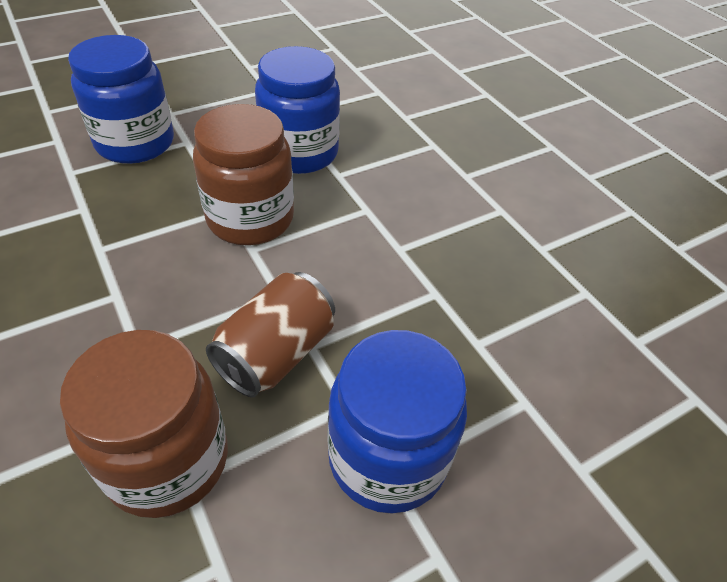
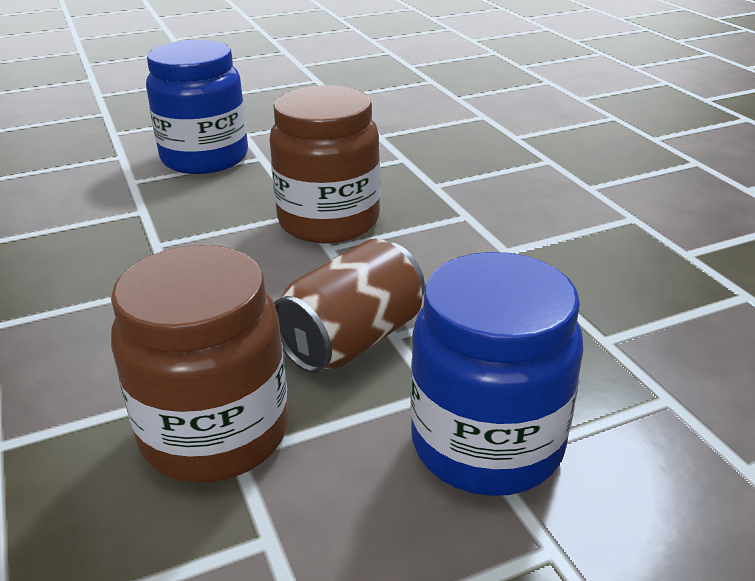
camera: 10 degrees right, 15 degrees down
blue jar [255,46,340,174] -> none

